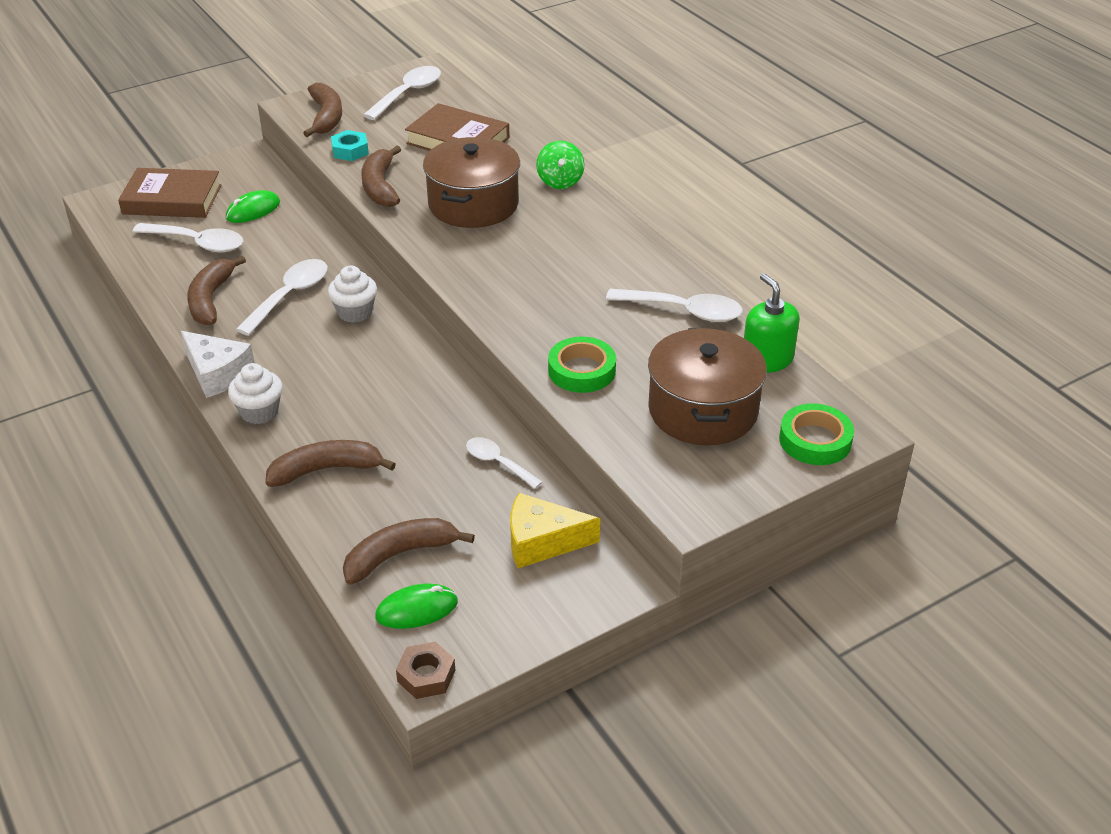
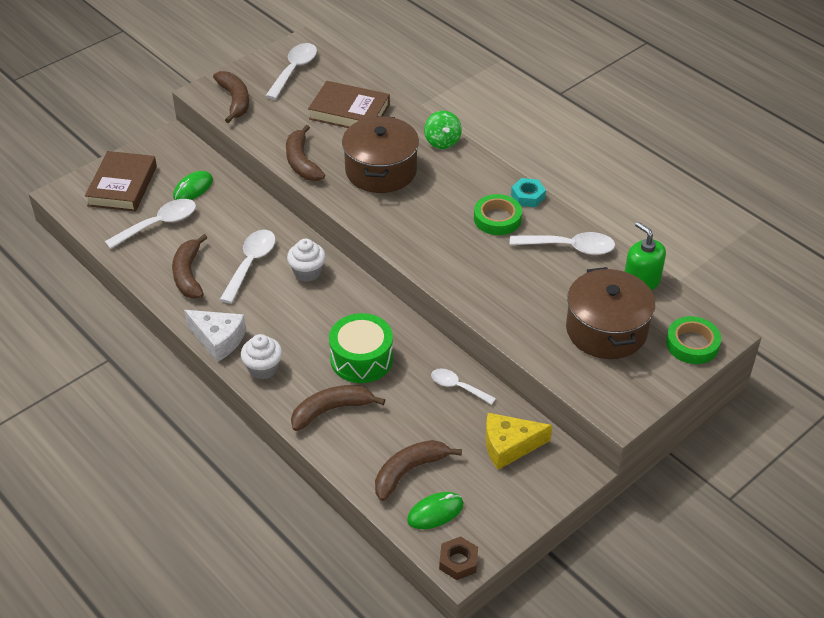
camera: 10 degrees left, 5 degrees up
brown book [118,168,221,218] -> brown book turned 75 degrees counterclockwise [85,151,157,212]
white spoon [132,223,243,252] -> white spoon turned 45 degrees counterclockwise [104,199,196,249]
turquoise nut [331,130,369,161] -> turquoise nut moved to [511,178,546,207]
green tape [548,337,616,393] -> green tape moved to [474,194,522,235]
none -> green drum [329,313,393,383]

